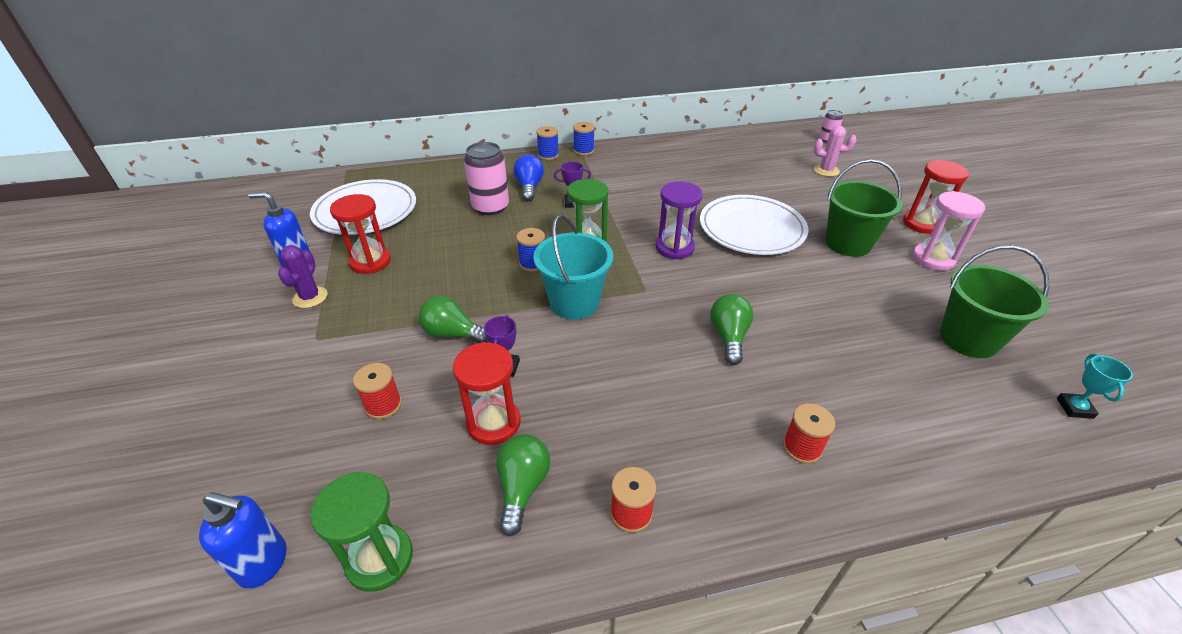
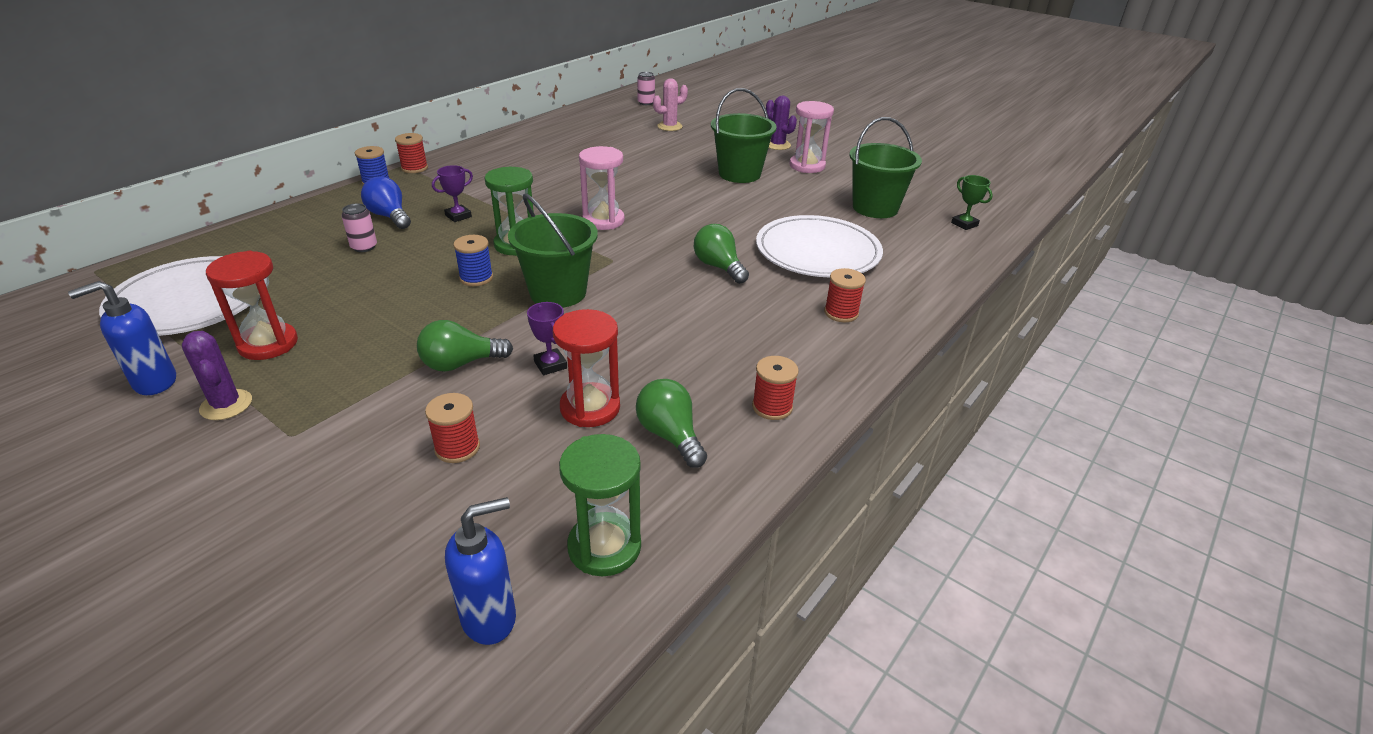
camera: 40 degrees left, 5 degrees down
pink can [464,142,509,215] -> pink can [342,203,377,252], size x0.53
turquoise bucket [533,215,613,319] -> green bucket [508,193,598,308]
blue spool [573,122,595,156] -> red spool [395,133,428,173]
purple hourglass [656,182,703,259] -> pink hourglass [579,146,625,230]
white plate [700,195,808,255] -> white plate moved to [756,215,883,277]
red hourglass [903,160,969,234] -> purple cactus [766,96,797,150]
turquoise trophy [1057,354,1133,419] -> green trophy [951,175,993,230]

